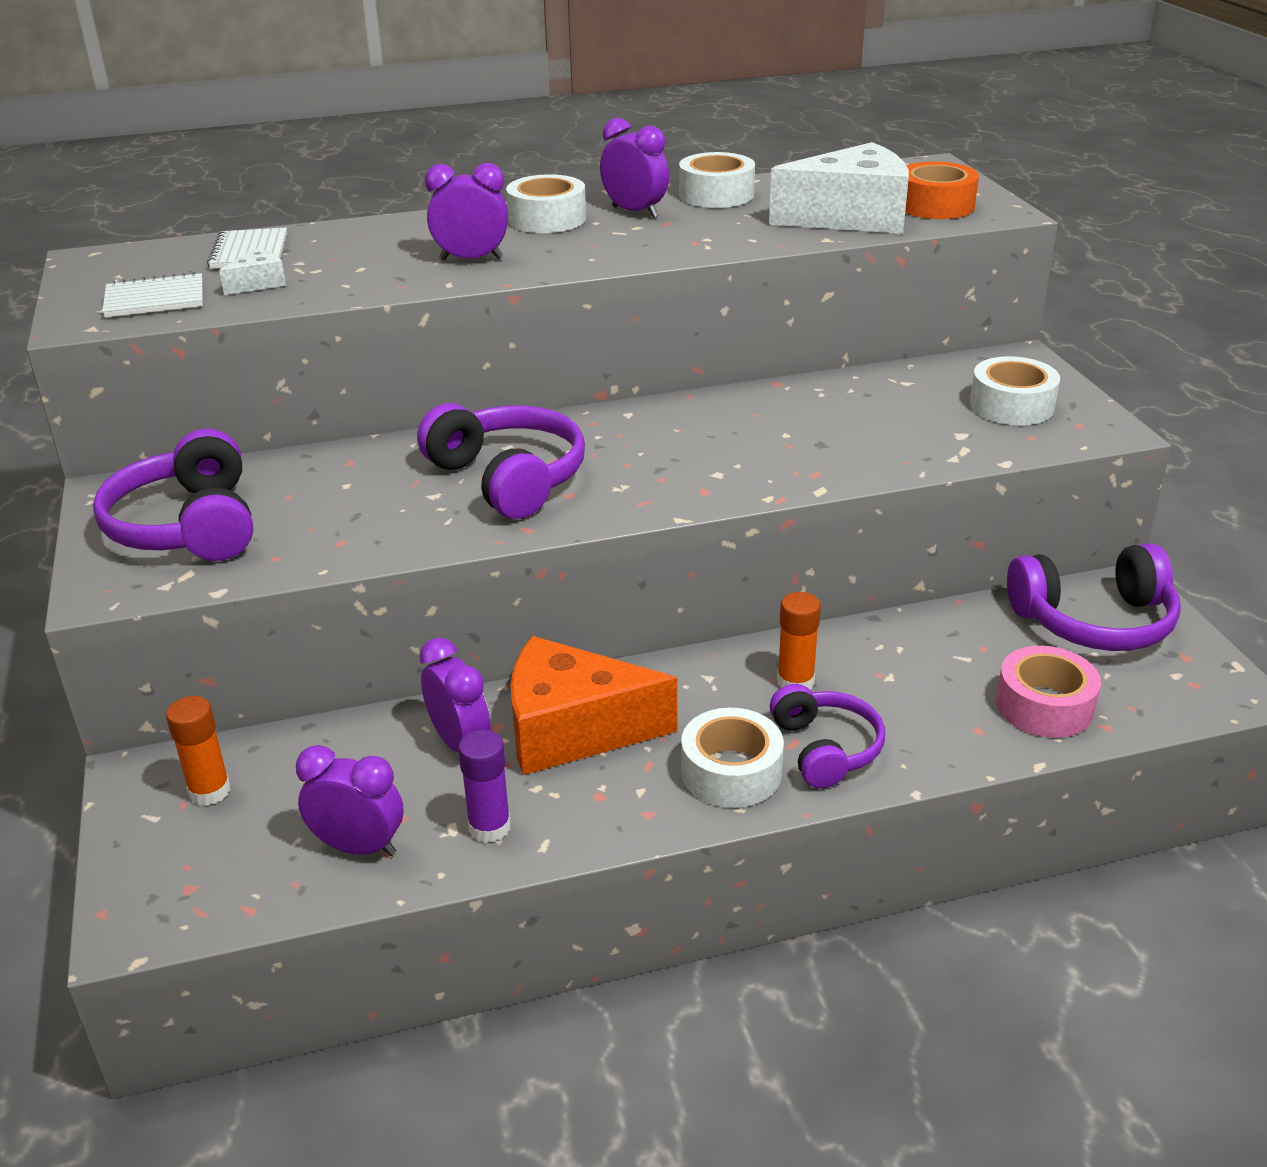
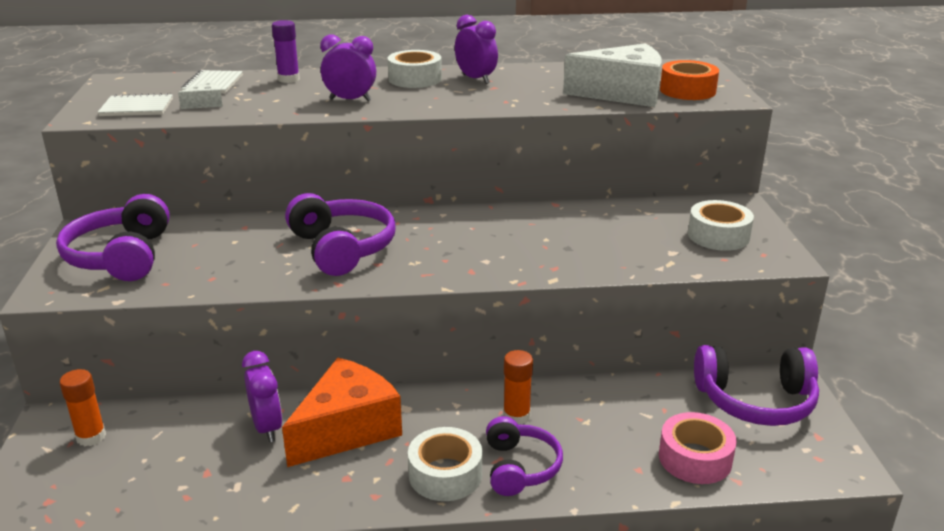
camera: 10 degrees right, 5 degrees down
purple clock [296,745,403,856] -> none
purple glue stick [458,730,511,843] -> purple glue stick moved to [272,20,300,83]
orange cheese [510,636,677,775] -> orange cheese turned 120 degrees clockwise [282,358,402,467]
white tape [679,152,755,208] -> none

